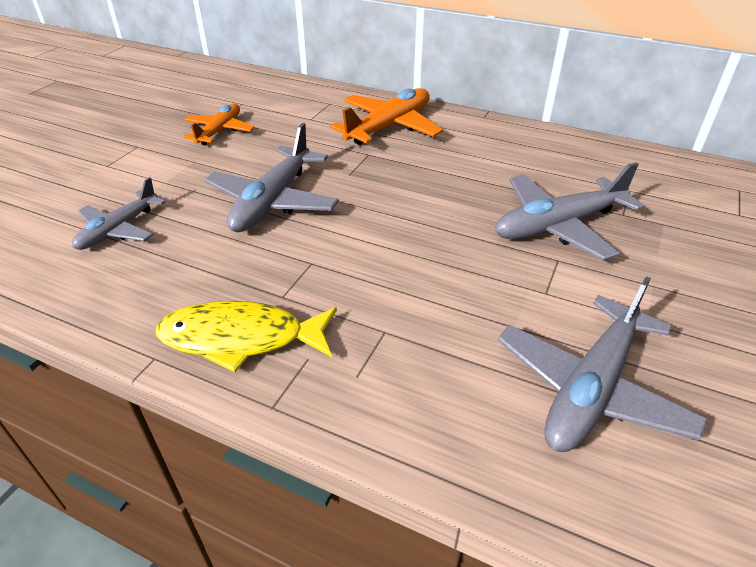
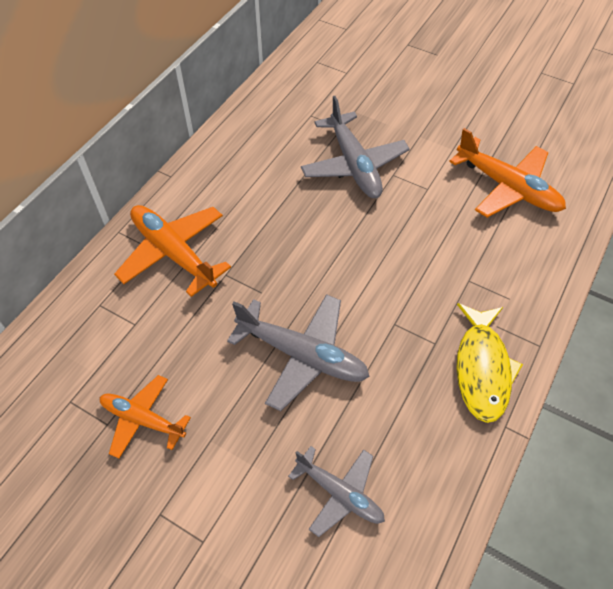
camera: 85 degrees left, 15 degrees up
grey plane [498,276,708,452] -> orange plane [449,128,566,218]

